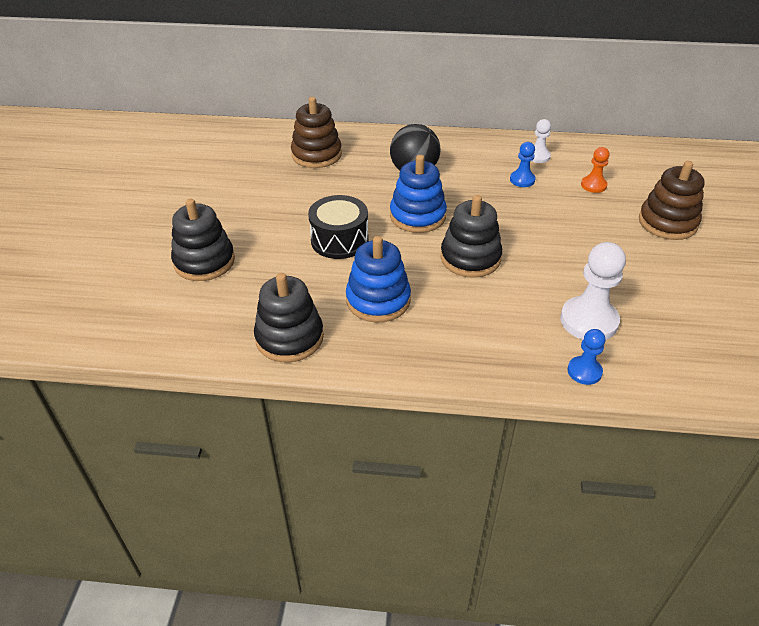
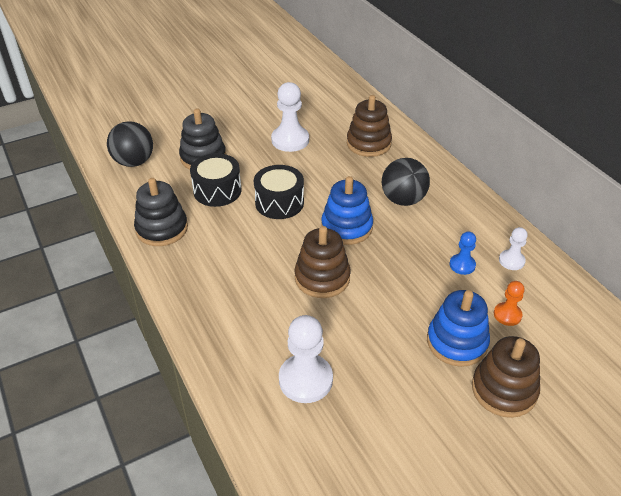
camera: 55 degrees right, 0 degrees up
blue stacking toy [346,236,411,322] -> blue stacking toy moved to [427,290,490,367]
black stacking toy [441,195,502,278] -> brown stacking toy [295,226,351,298]
blue pawn [568,329,605,385] -> none
none -> black ball [107,121,153,167]
none -> black drum [190,153,241,207]
none -> white pawn [271,82,309,152]

